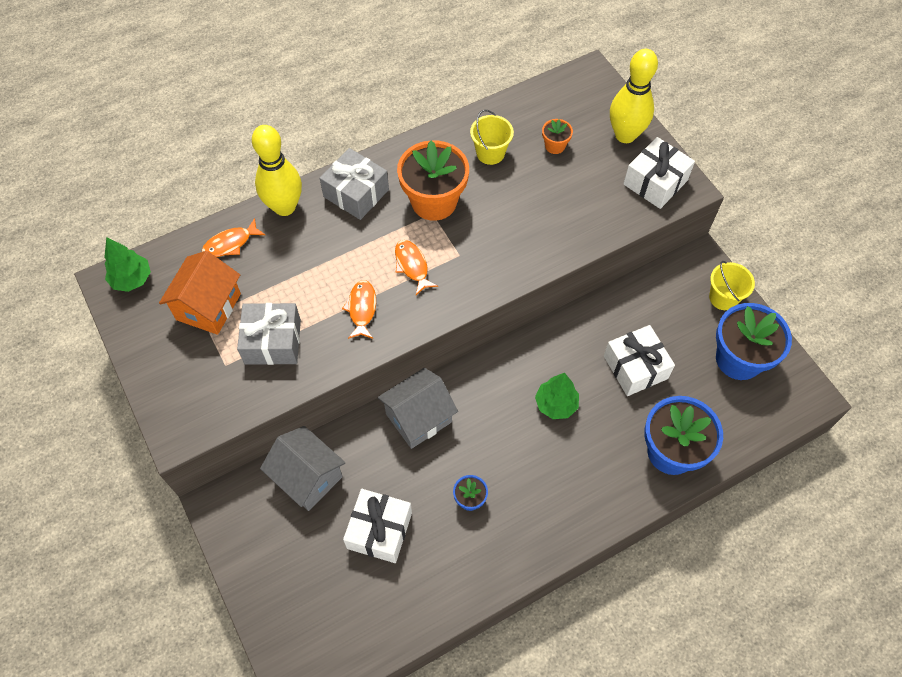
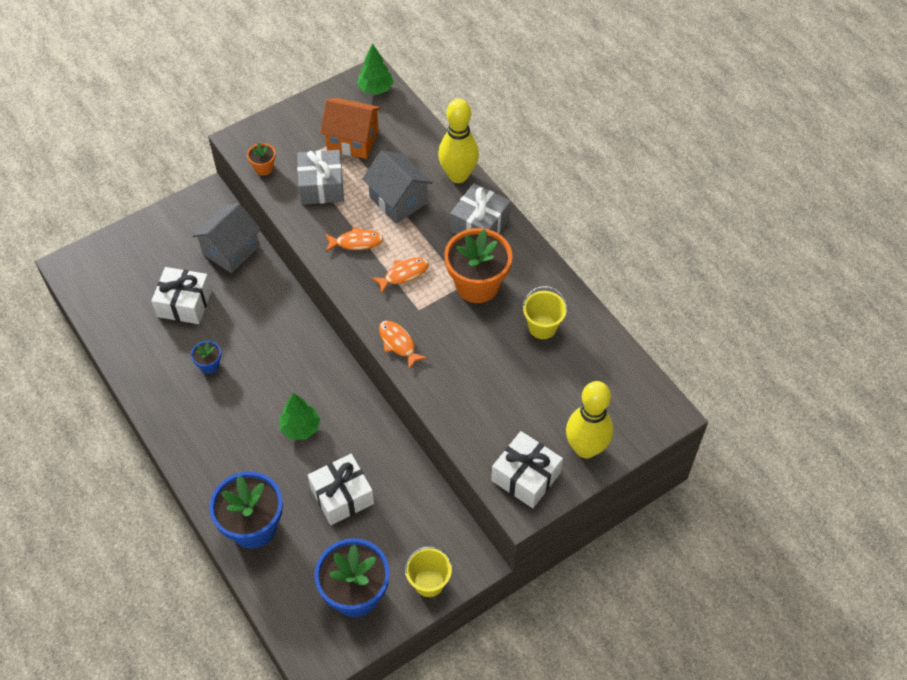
camera: 85 degrees right, 5 degrees down
orange fish [201,218,265,257] -> orange fish moved to [379,320,427,369]
grey house [378,368,458,449] -> grey house moved to [362,151,433,223]
orange flower pot [542,119,573,154] -> orange flower pot moved to [247,143,276,176]

